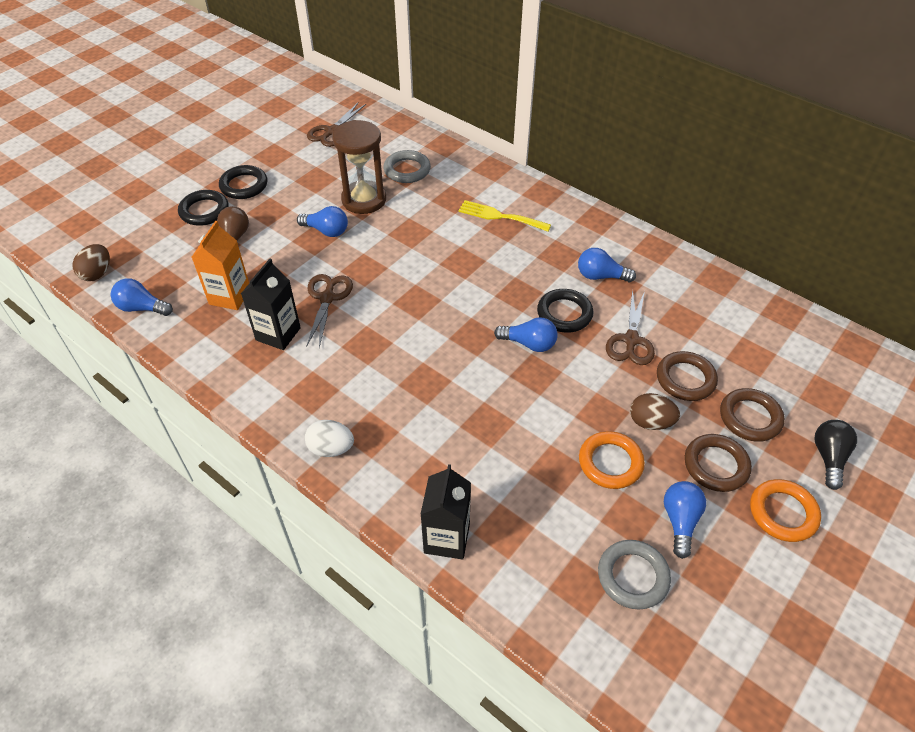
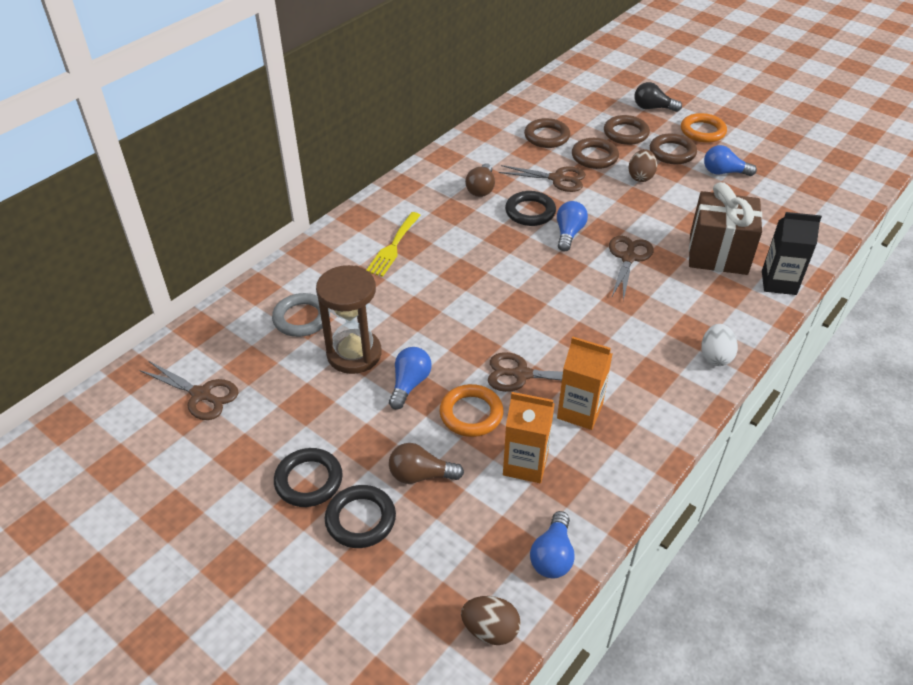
camera: 90 degrees left, 5 degrees down
black carton [241,258,301,350] -> orange carton [557,336,612,430]
blue light bulb [578,248,636,282] -> brown light bulb [465,163,495,197]
orange ring [579,431,645,489] -> orange ring moved to [439,384,504,437]
grey ring [598,540,671,609] -> none
none -> brown ring [524,118,570,148]
none -> brown scissors [609,236,654,301]
none -> brown gift [689,182,762,275]

